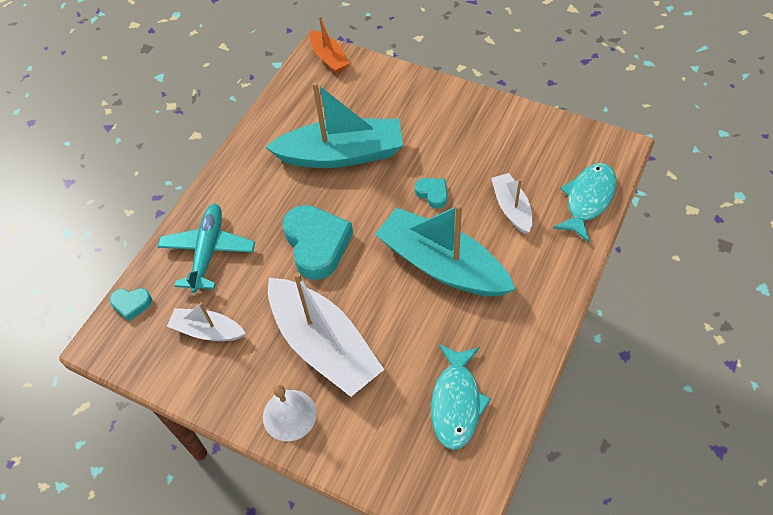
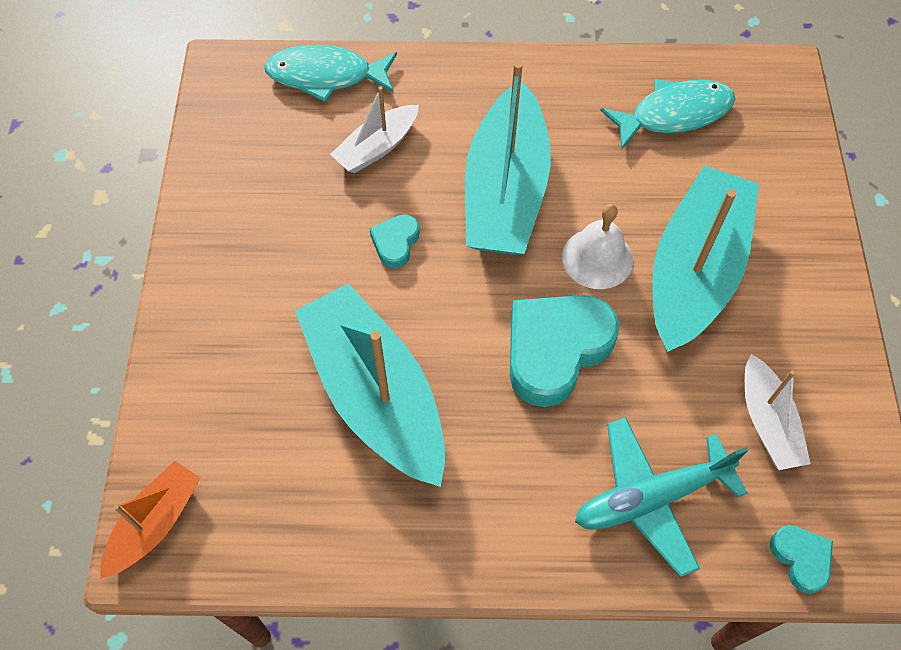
camera: 120 degrees left, 5 degrees up
white bell [263,385,317,441] -> white bell moved to [562,204,633,289]
white boat [268,272,384,397] -> turquoise boat [652,166,759,352]

